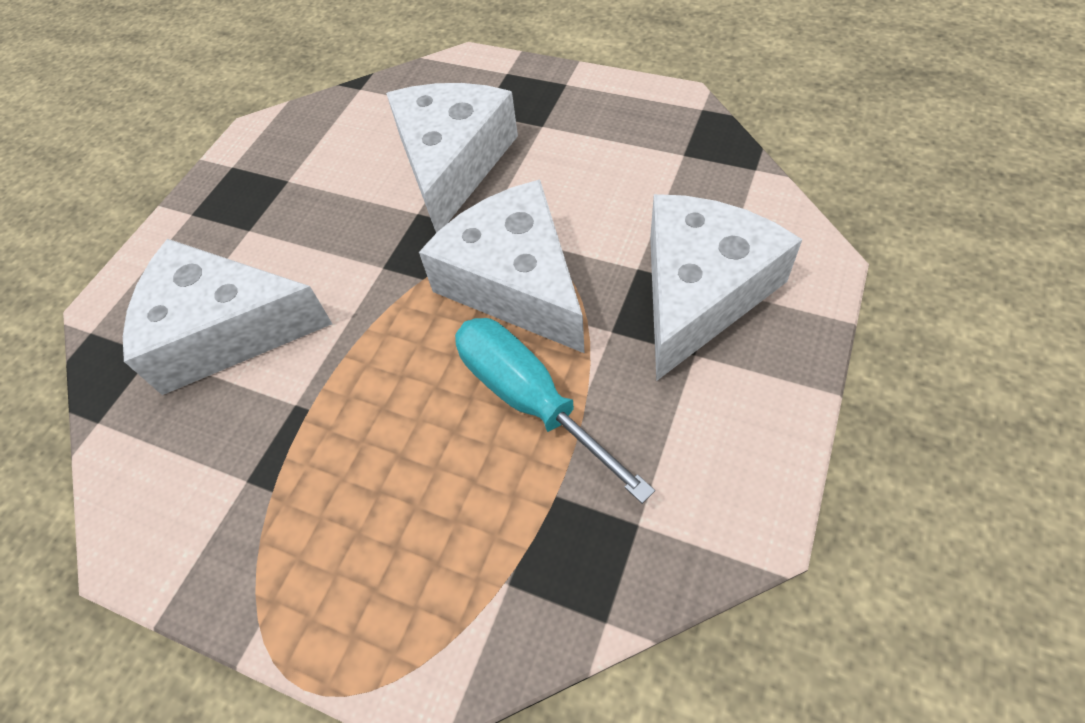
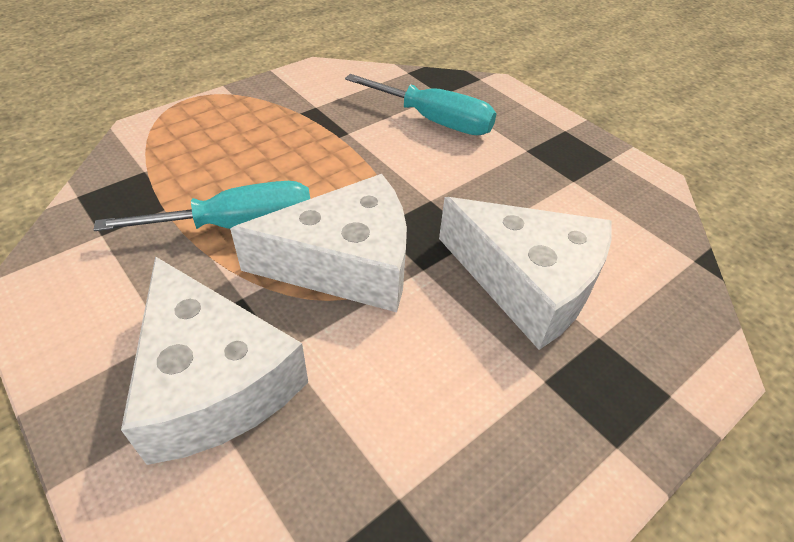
camera: 110 degrees right, 10 degrees down
white cheese [123,239,332,395] -> turquoise screwdriver [345,74,496,135]

